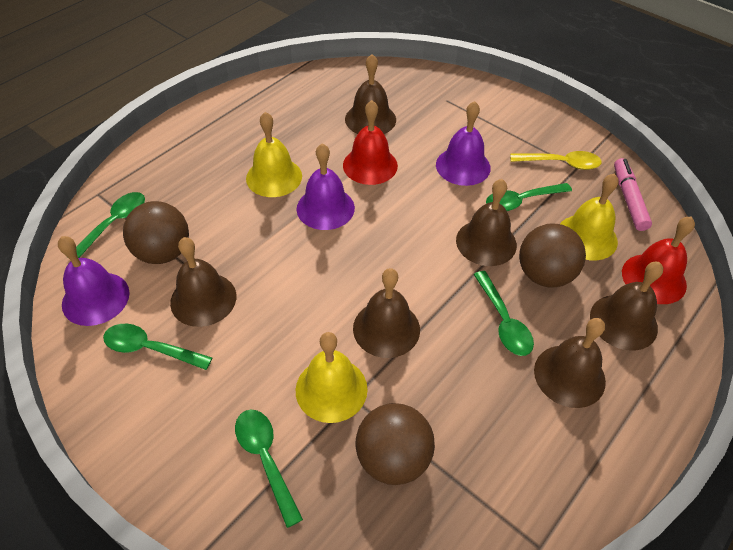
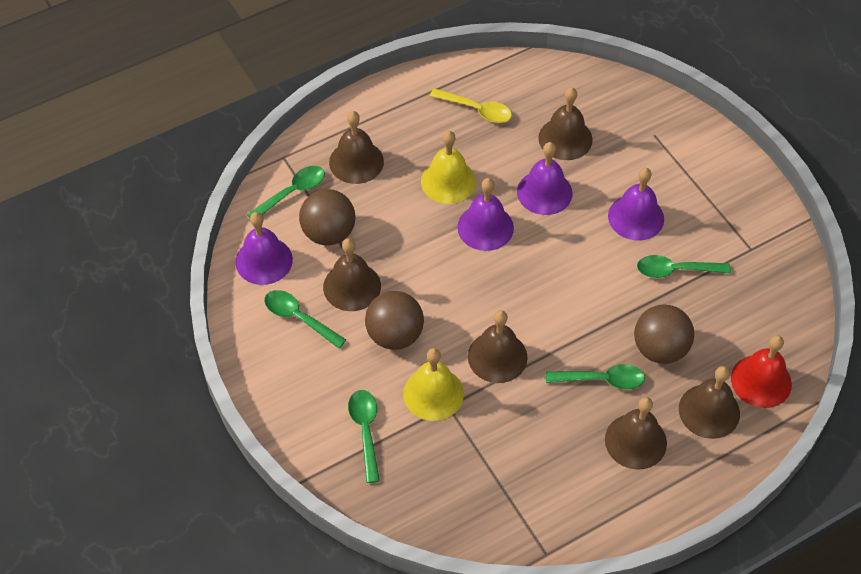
camera: 20 degrees right, 5 degrees up
red bell [343,100,398,185] -> purple bell [517,142,572,215]
brown ball [356,403,435,485] -> brown ball moved to [365,291,424,350]
brown bell [456,179,517,266] -> brown bell moved to [329,111,384,184]
green spoon [473,271,534,356] -> green spoon turned 90 degrees counterclockwise [546,364,645,389]
yellow spoon [510,151,602,170] -> yellow spoon moved to [430,88,512,123]
yellow bell [560,173,619,260] -> none
pink marker [614,158,652,231] -> none

